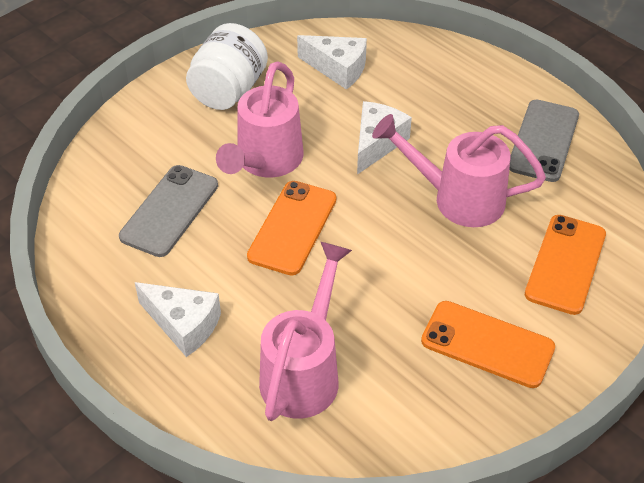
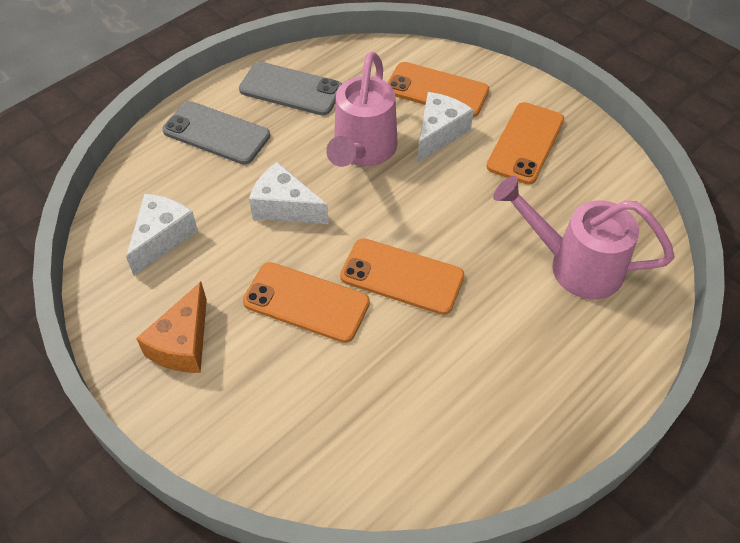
camera: 90 degrees left, 5 degrees up
grey phone [119,165,218,257] -> grey phone moved to [162,101,270,165]
white cheese [135,282,221,357] -> white cheese moved to [418,92,474,163]
white jar [186,23,268,110] -> orange cheese [136,282,207,373]
pink watering can [216,61,303,177] -> orange phone [243,262,370,343]

